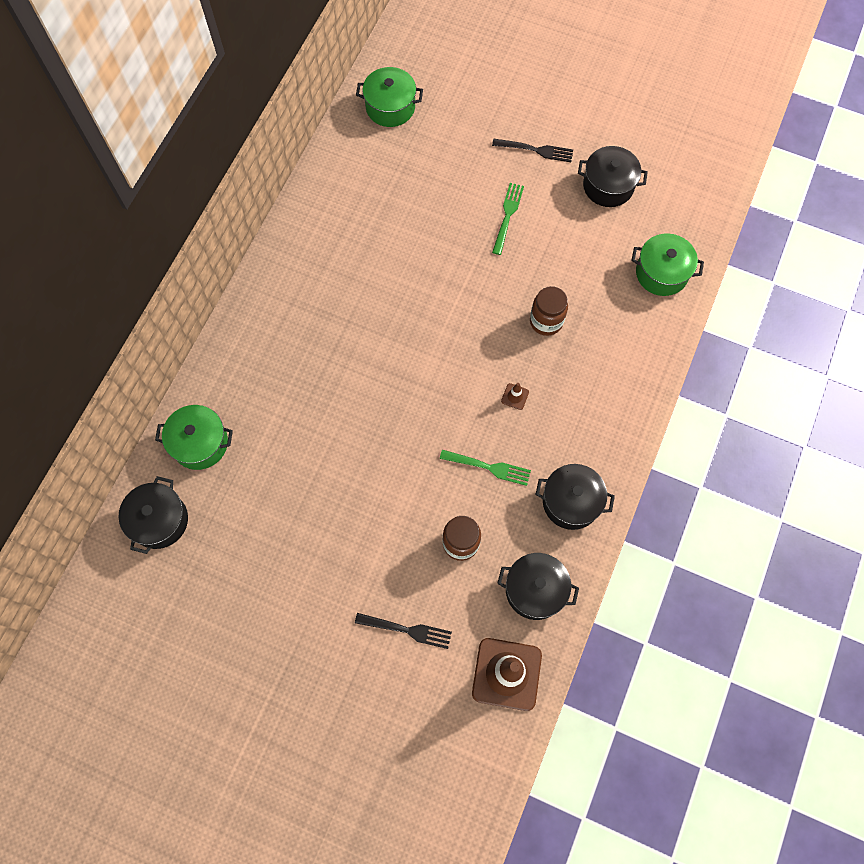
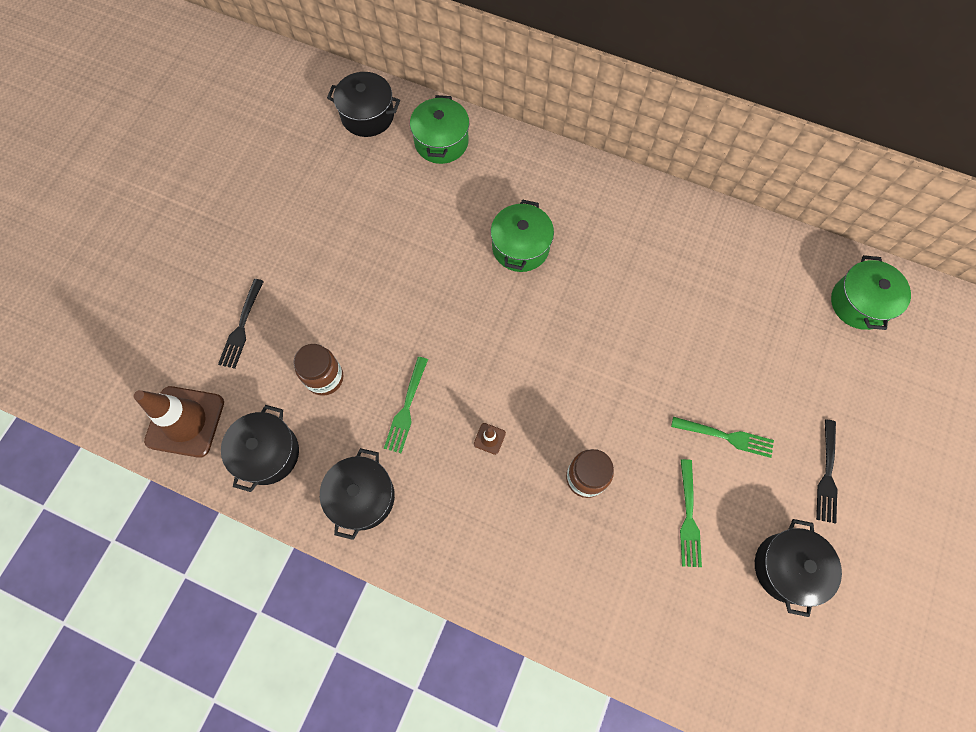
camera: 90 degrees right, 0 degrees up
green pot [631,233,704,296] -> green pot moved to [491,199,554,272]
none -> green fork [680,459,702,567]

